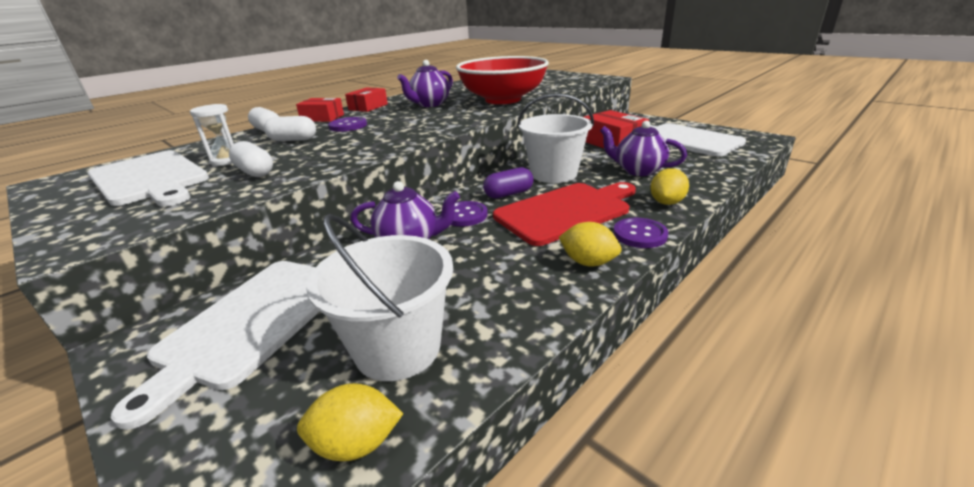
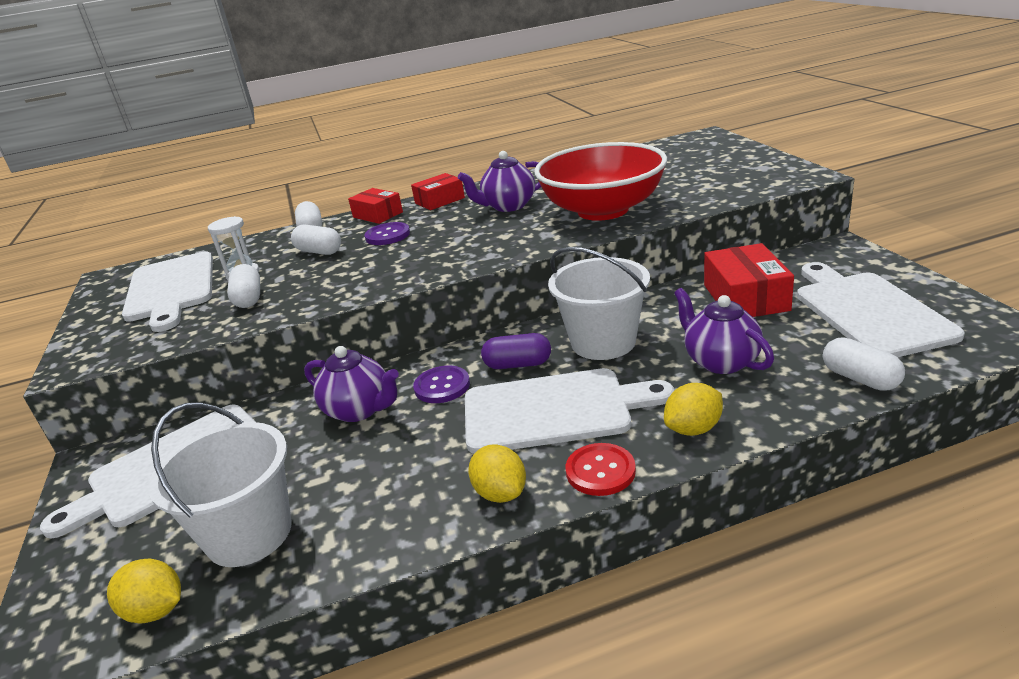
camera: 30 degrees right, 0 degrees up
red cutting board [493,182,636,246] -> white cutting board [465,368,674,454]
purple button [613,218,669,248] -> red button [565,443,636,496]
none -> white capsule [823,337,905,391]

